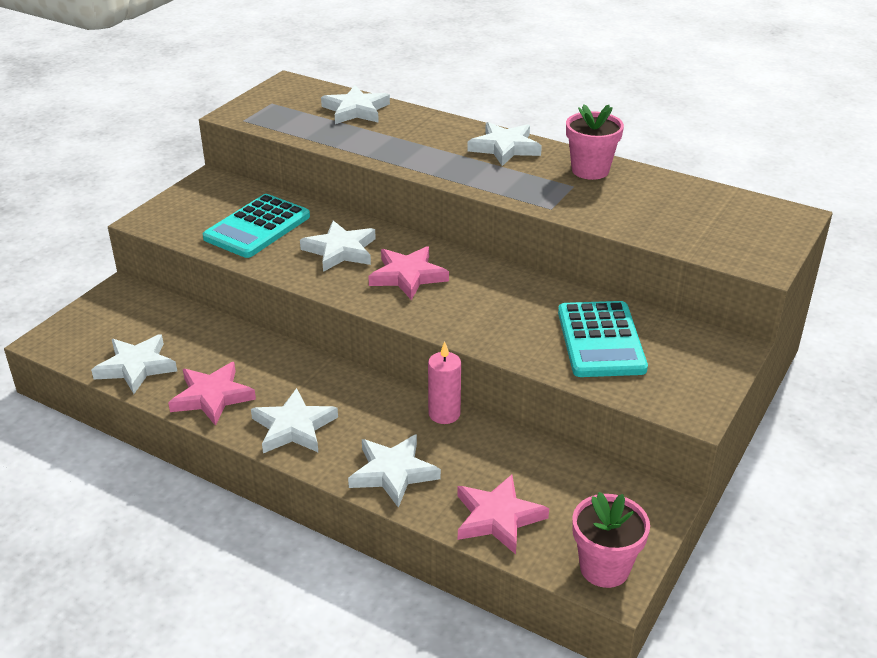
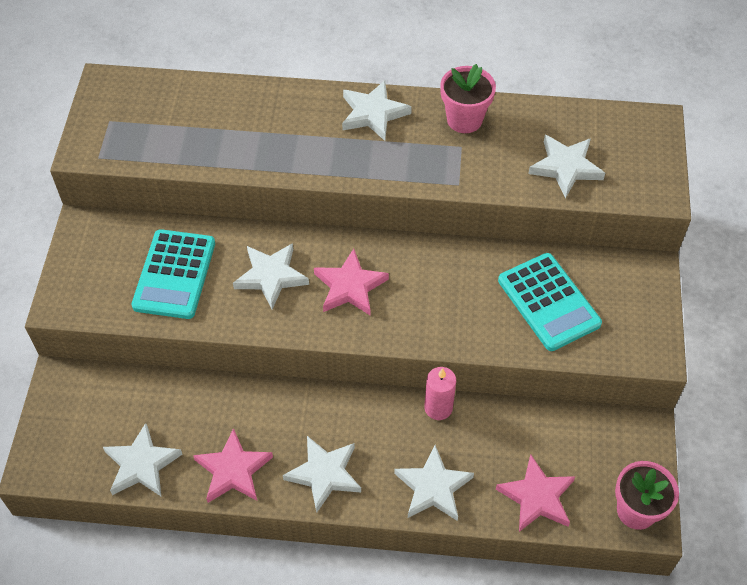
camera: 25 degrees left, 20 degrees up
white star [321,85,390,124] -> white star moved to [528,135,605,198]

